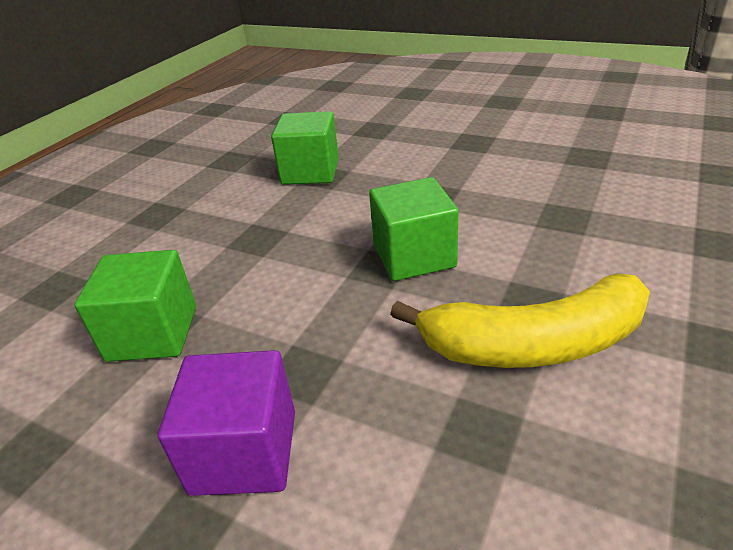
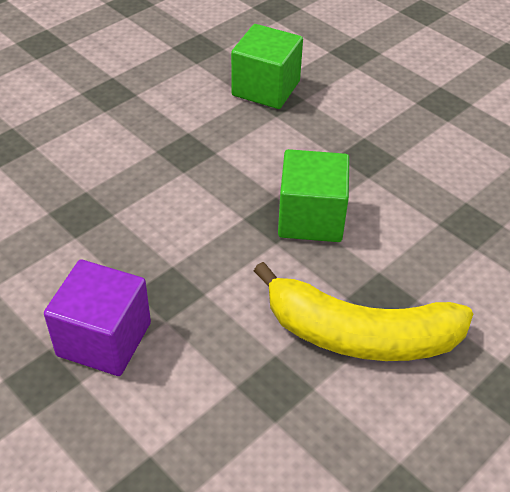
camera: 15 degrees right, 10 degrees up
green cube [74,250,196,362] -> none

